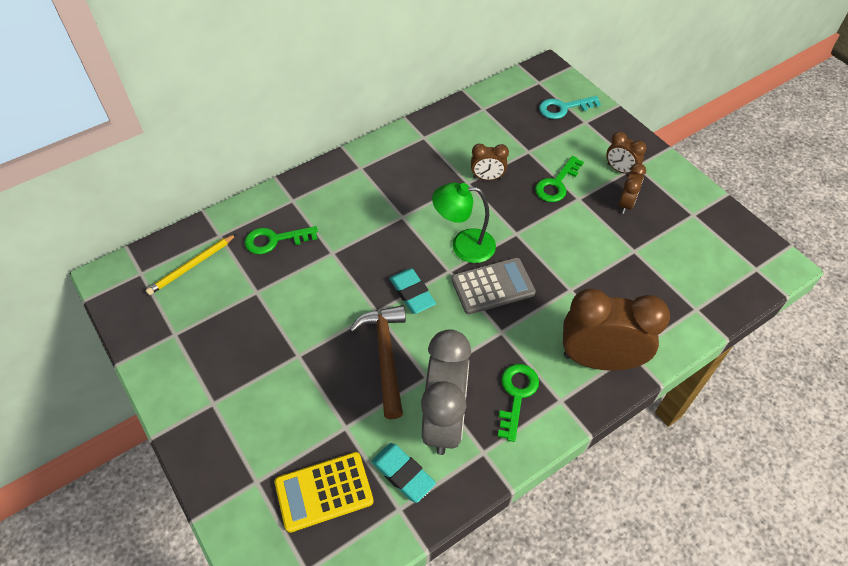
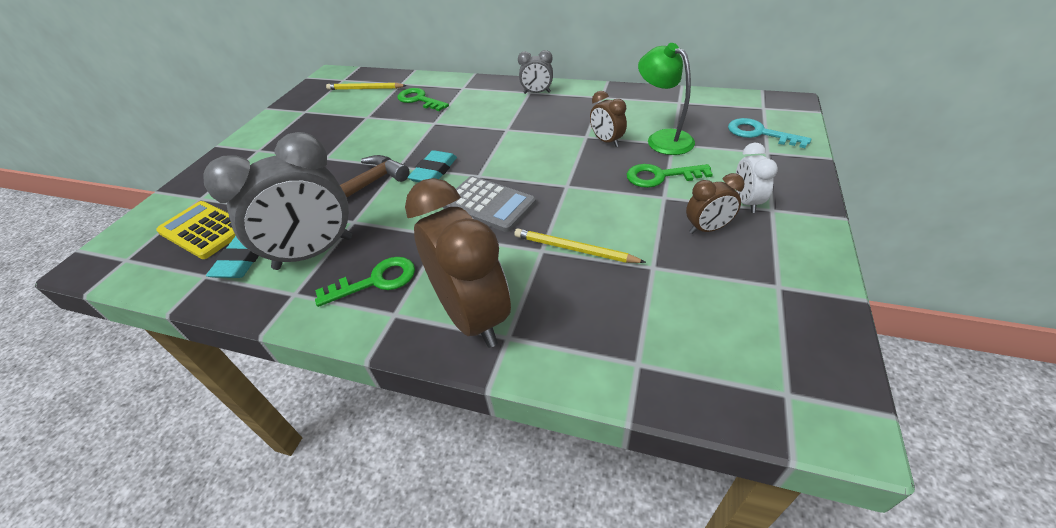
camera: 55 degrees right, 10 degrees down
green lamp [432,182,496,263] -> green lamp moved to [638,43,695,155]
brown clock [606,132,647,174] -> white clock [736,142,778,213]
none -> yellow pencil [514,229,646,263]
none -> grey clock [518,50,553,94]

